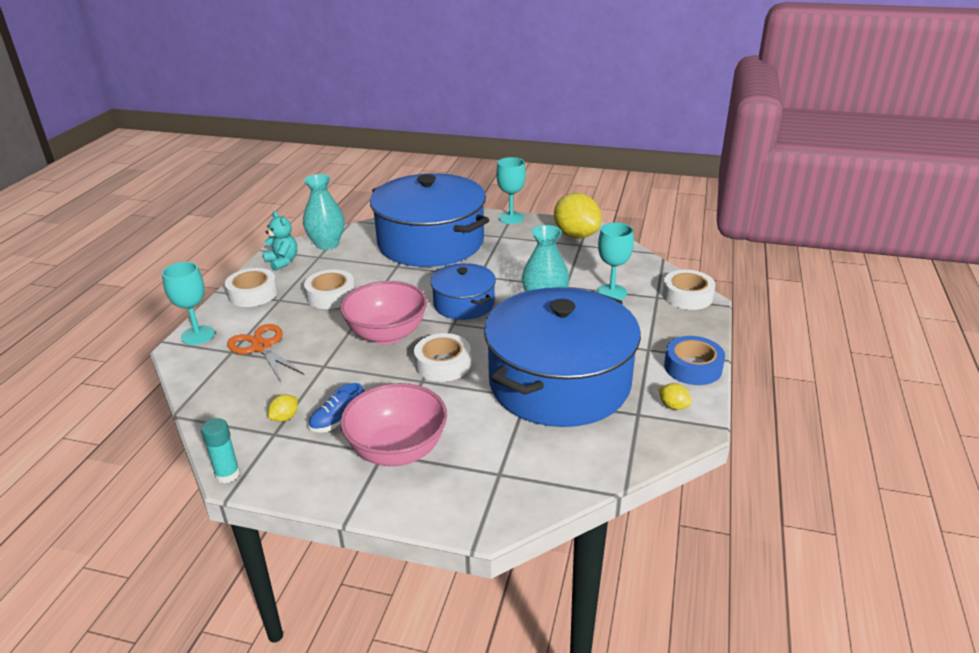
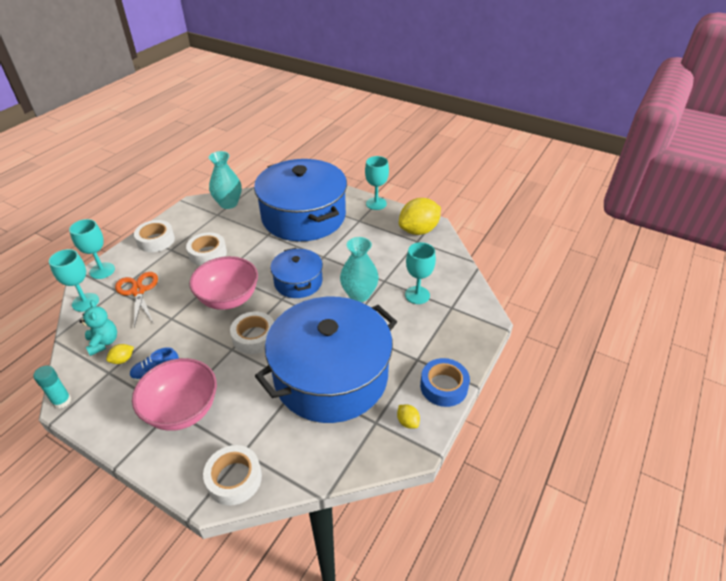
camera: 15 degrees right, 10 degrees up
turquoise teddy bear [263,211,297,271] -> turquoise teddy bear moved to [79,300,117,356]
yellow lemon [554,193,601,238] -> yellow lemon turned 75 degrees clockwise [399,198,441,235]
white tape [662,270,715,310] -> white tape moved to [203,445,262,506]
none -> turquoise goblet [49,249,99,312]

